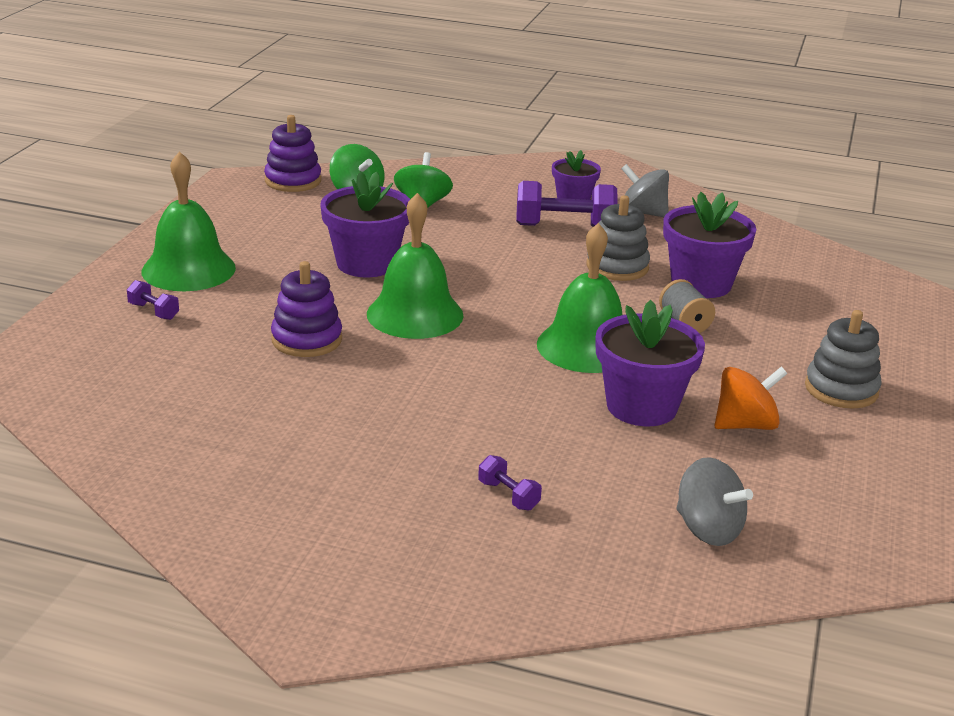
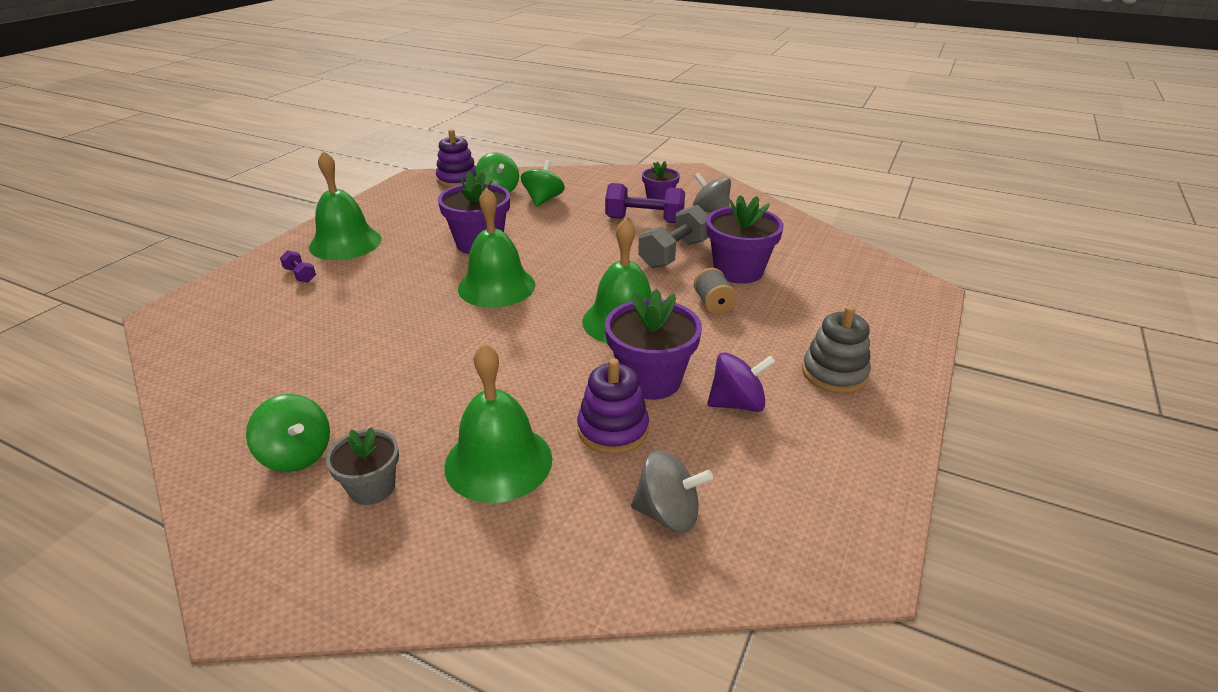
camera: 10 degrees right, 5 degrees up
purple stacking toy [271,261,342,357] -> purple stacking toy moved to [577,358,649,454]
purple dumbbell [478,455,542,510] -> green bell [444,343,552,503]
grey stacking toy [587,195,650,281] -> grey dumbbell [638,205,709,268]
grey spinning top [676,457,753,546] -> grey spinning top turned 45 degrees counterclockwise [631,450,713,533]
orange spinning top [714,367,787,430] -> purple spinning top [707,352,775,412]
none -> green spinning top [246,394,330,472]
none -> grey flower pot [326,427,399,505]

